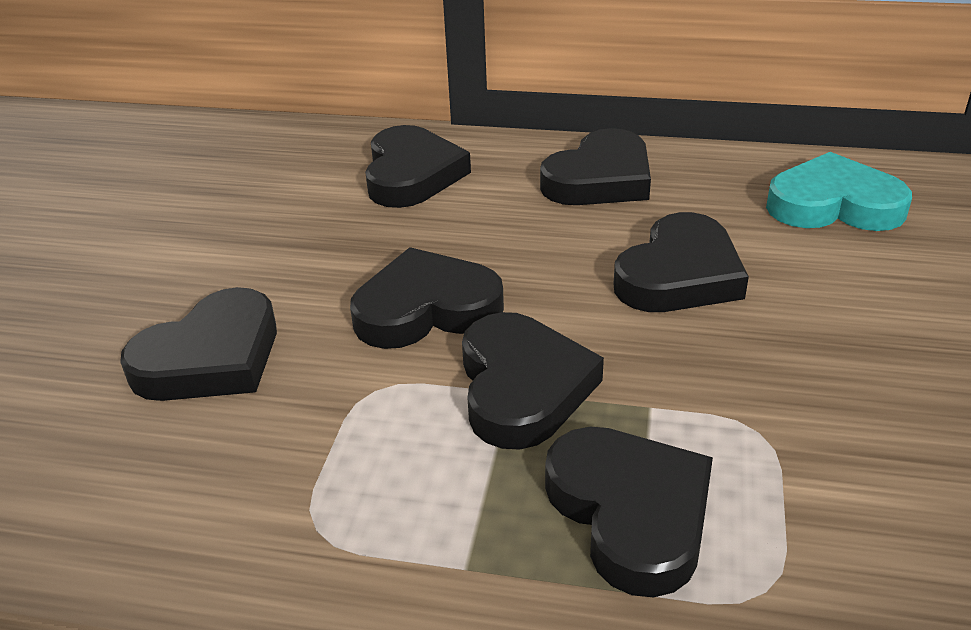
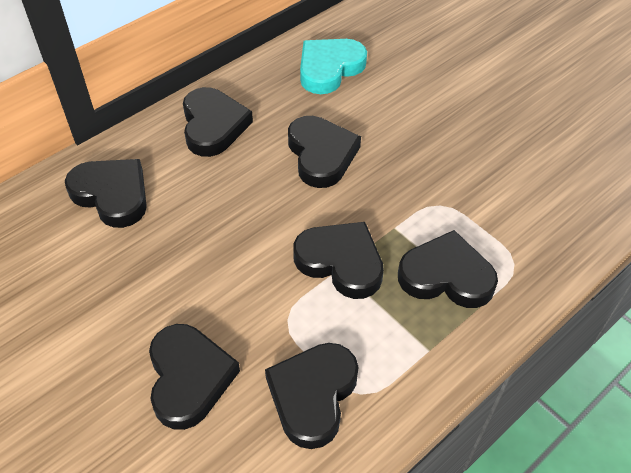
camera: 55 degrees left, 15 degrees up
black heart [350,247,504,349] -> black heart moved to [265,343,359,449]

